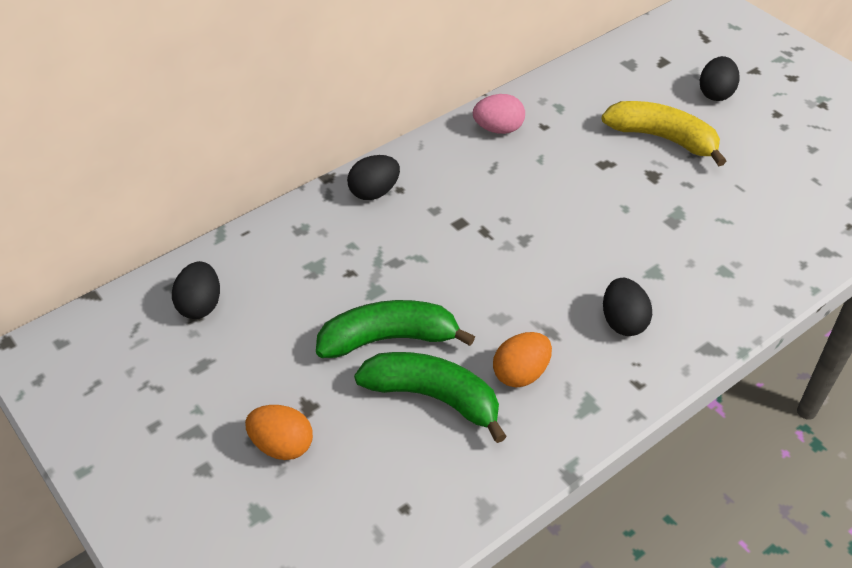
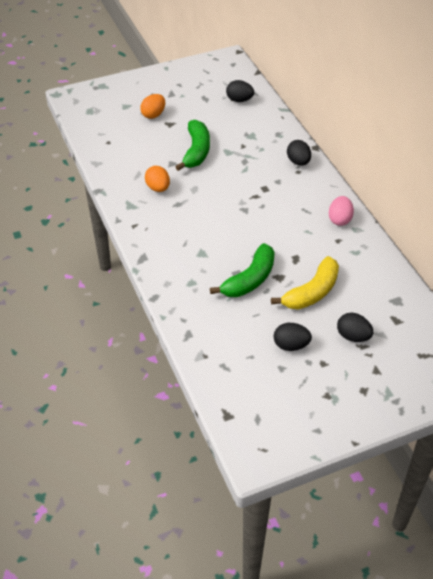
camera: 105 degrees right, 0 degrees up
green banana [354,352,507,443] -> green banana moved to [210,243,275,297]
black egg [603,278,652,336] -> black egg moved to [274,323,312,351]

